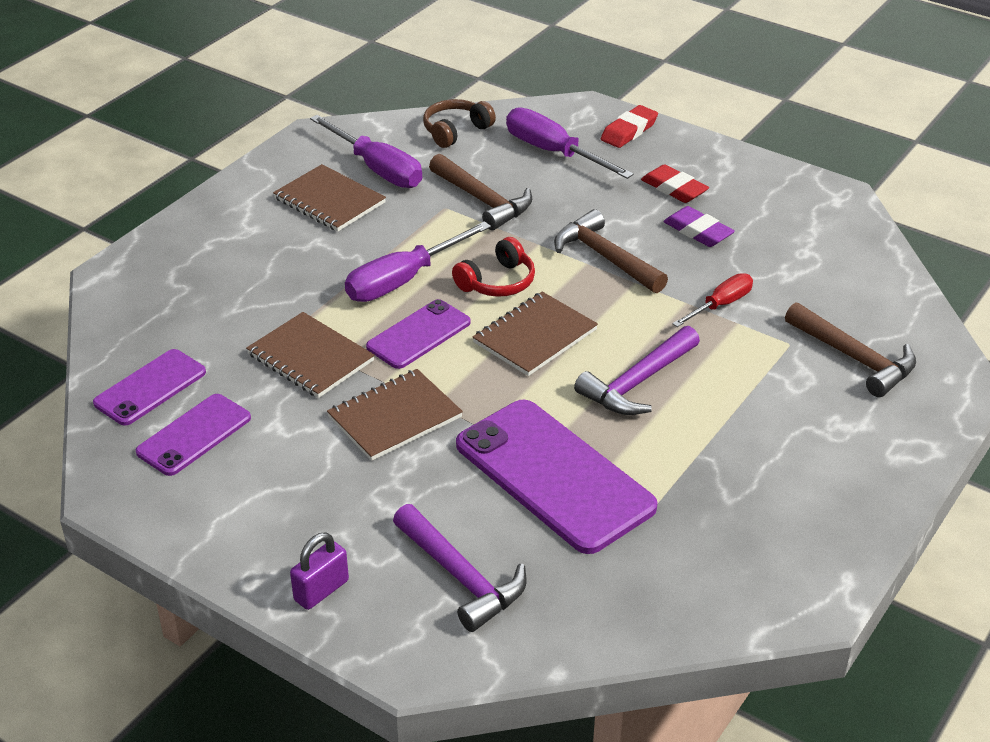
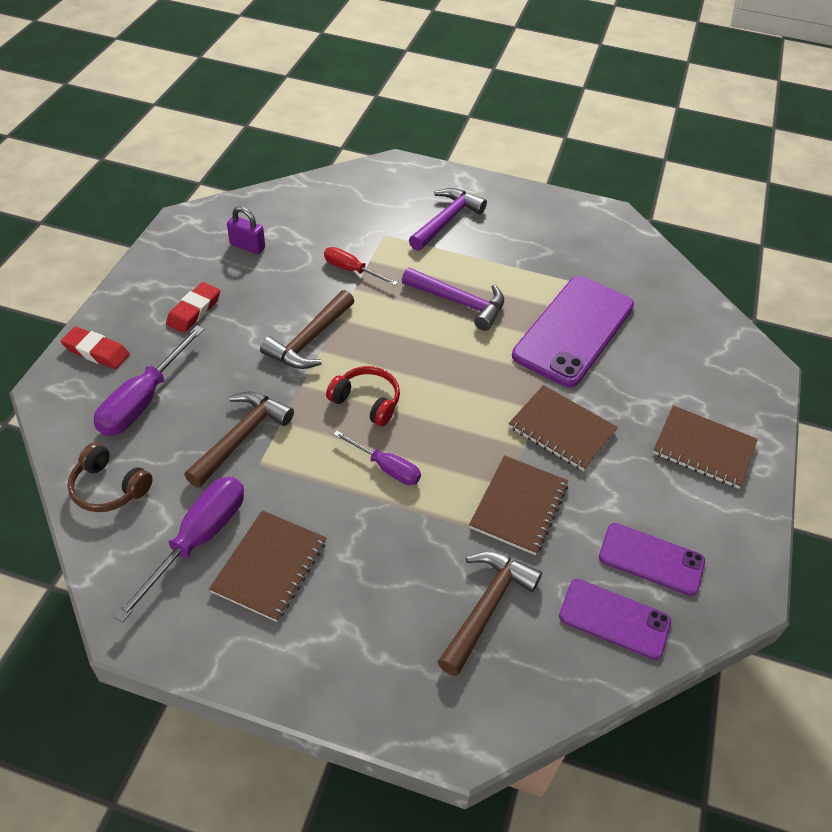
camera: 110 degrees left, 10 degrees up
purple padlock [290,532,349,610] -> purple padlock moved to [227,206,265,254]
purple screwdriver [345,221,491,302] -> purple screwdriver [333,431,421,485], size x0.61
purple phone [366,299,471,369] -> none
purple hammer [393,504,527,632] -> purple hammer moved to [409,188,487,251]
brown notebook [472,292,598,376] -> brown notebook moved to [653,405,758,489]
purple eraser [664,206,735,247] -> none
brown hammer [785,302,916,397] -> brown hammer moved to [438,551,542,676]

